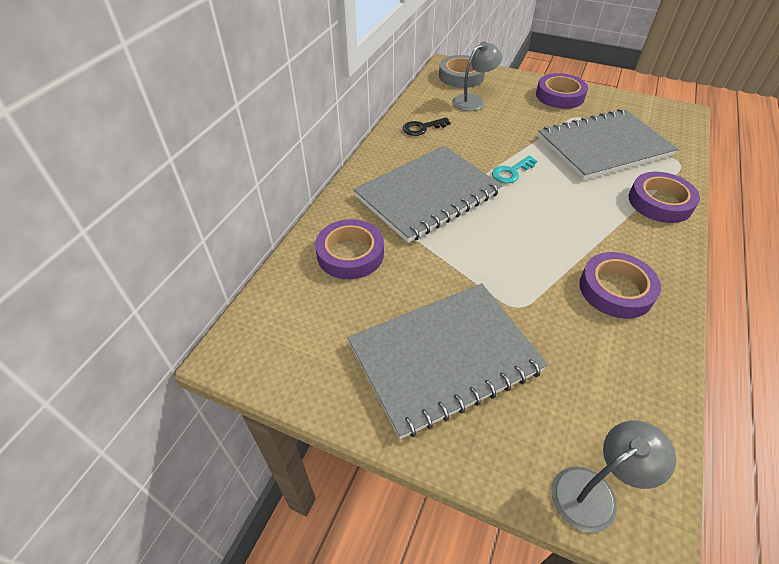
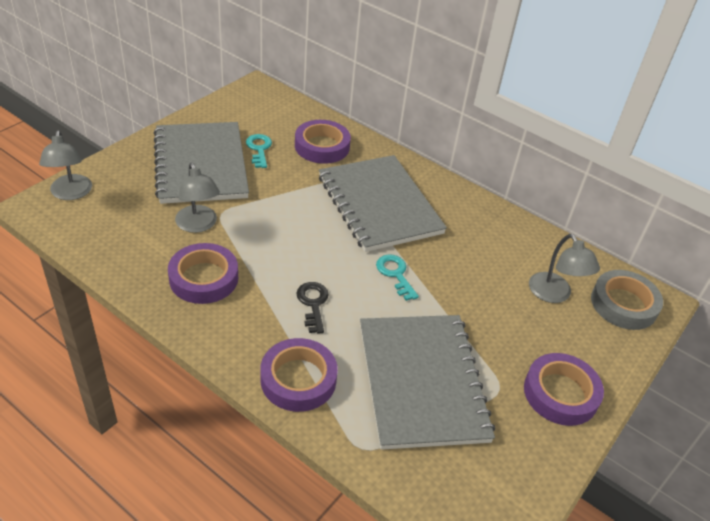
camera: 100 degrees right, 5 degrees down
black key [403,117,451,136] -> black key moved to [296,282,329,334]
none -> grey lamp [175,163,220,233]
none -> turquoise key [246,134,272,168]

